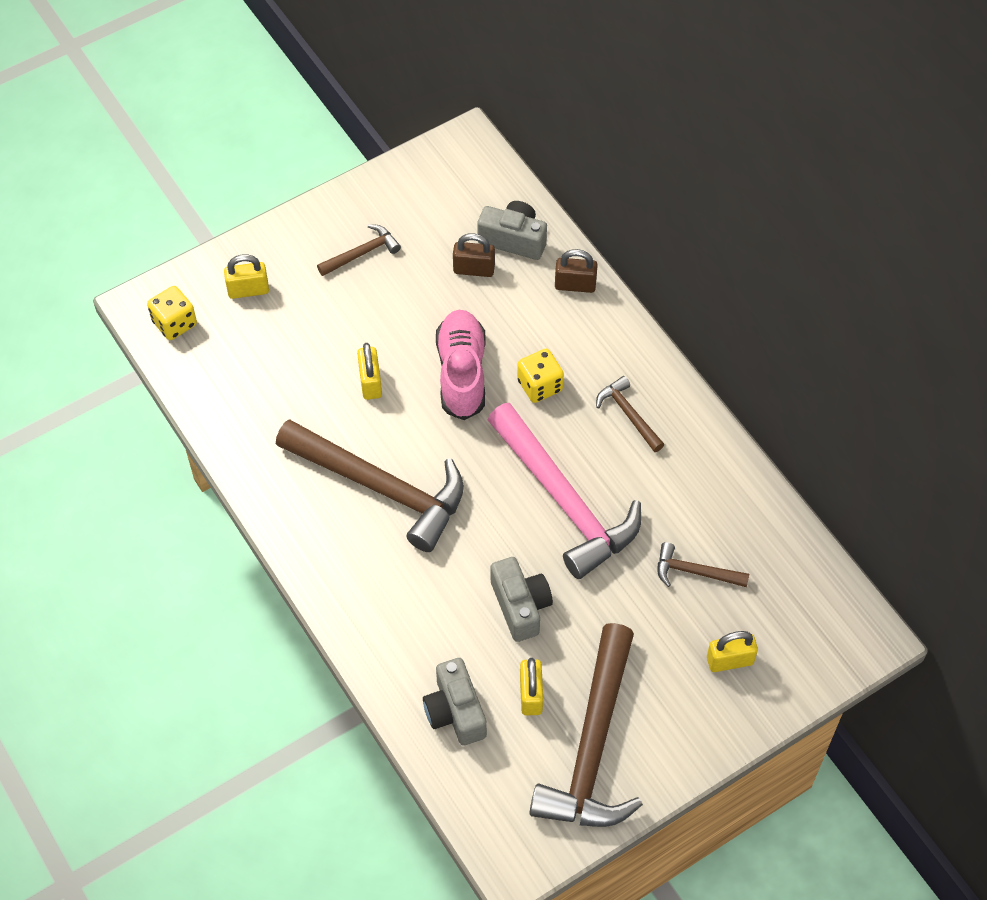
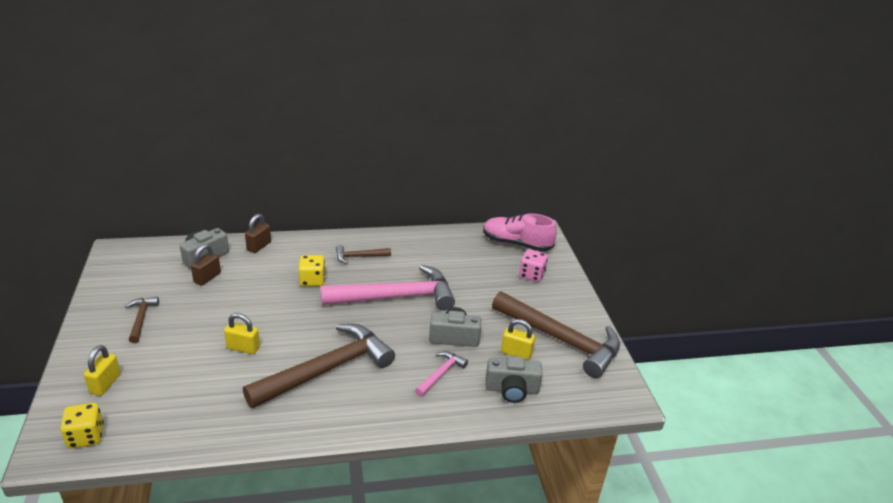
camera: 70 degrees left, 25 degrees down
pink shoe [436,310,486,420] -> pink shoe moved to [483,214,557,252]
brown hammer [658,542,749,587] -> none
yellow padlock [707,631,758,672] -> pink dice [519,249,548,282]
none -> pink hammer [415,351,468,397]

